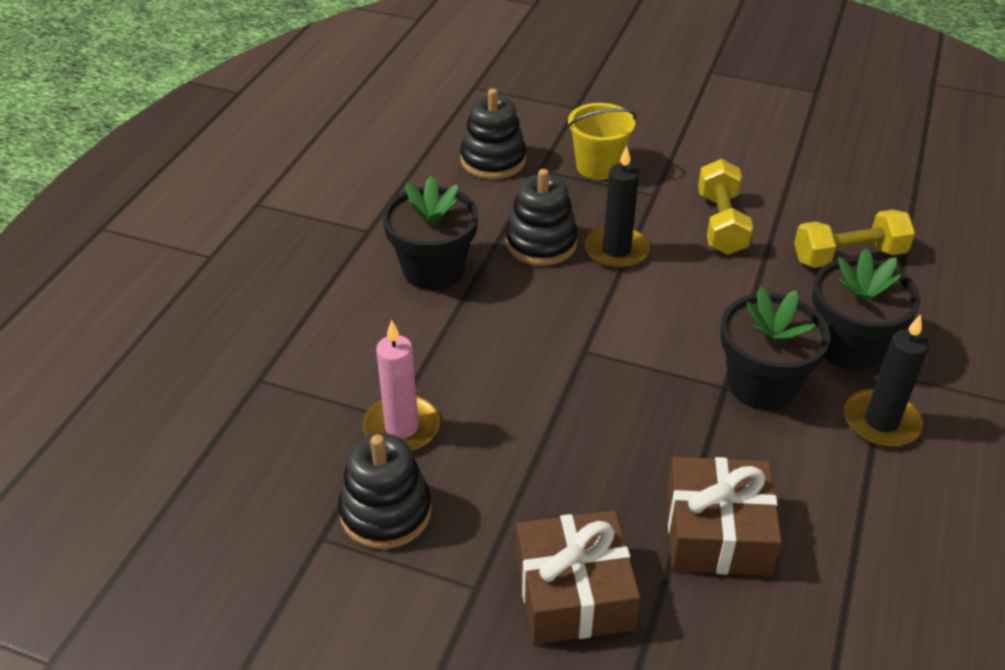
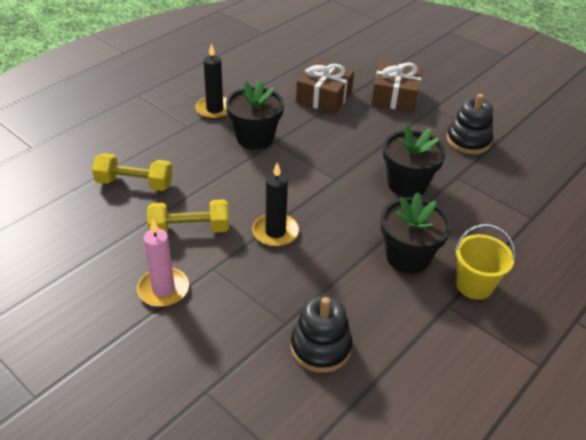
camera: 160 degrees left, 0 degrees up
pink candle [363,320,440,452] -> pink candle moved to [137,219,189,307]
black stacking toy [505,169,578,266] -> none
yellow bucket [567,103,637,180] -> yellow bucket moved to [455,224,516,300]
yellow dumbbell [698,159,753,255] -> yellow dumbbell turned 60 degrees clockwise [147,199,229,233]
black flower pot [812,248,920,370] -> black flower pot moved to [383,125,446,197]

